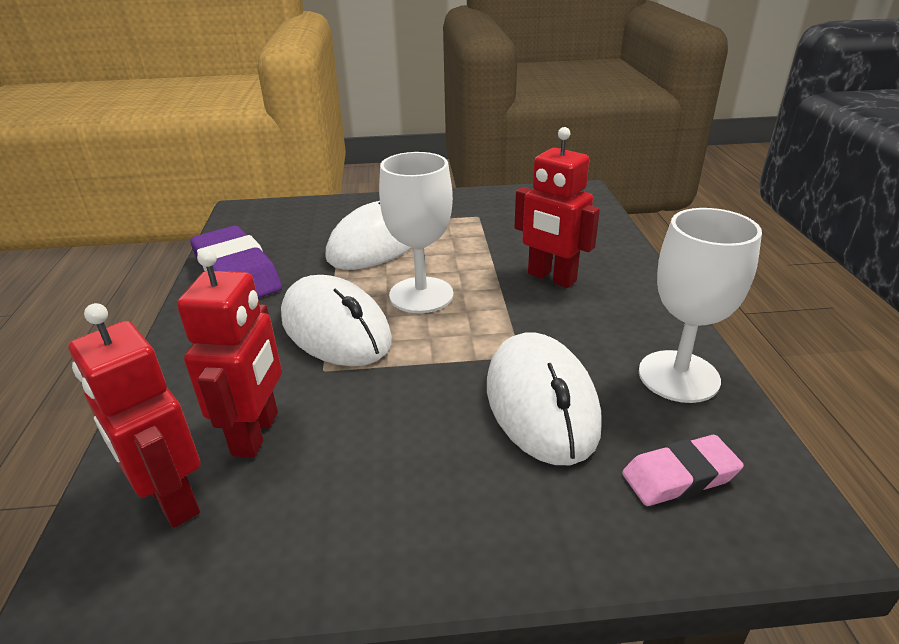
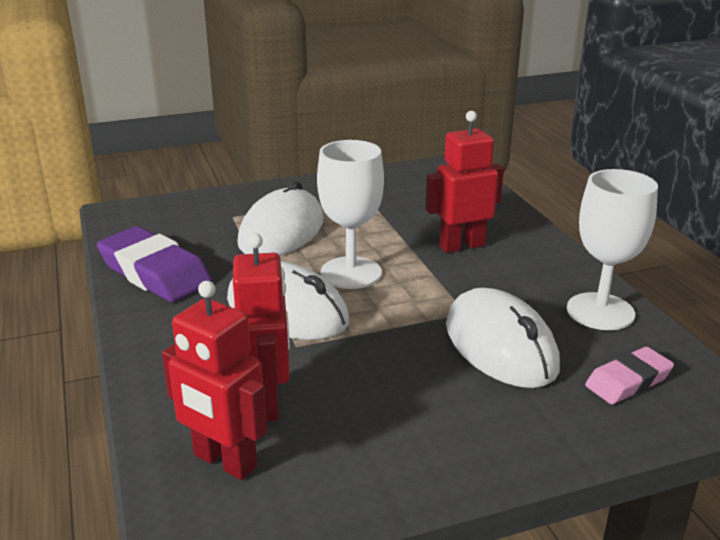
camera: 15 degrees left, 5 degrees down
red robot [514,127,600,288] -> red robot turned 135 degrees clockwise [425,111,504,253]

